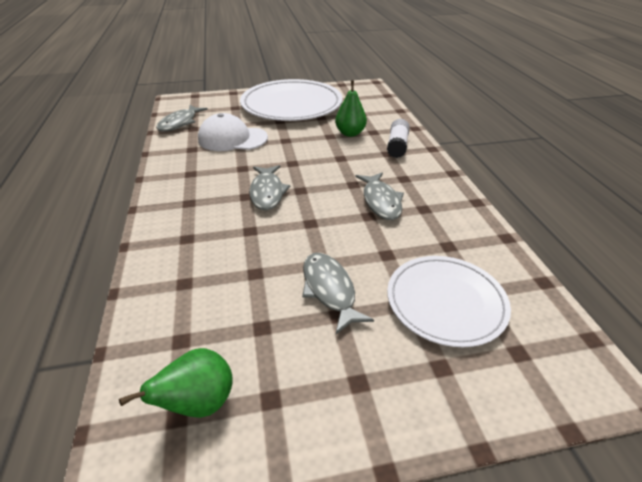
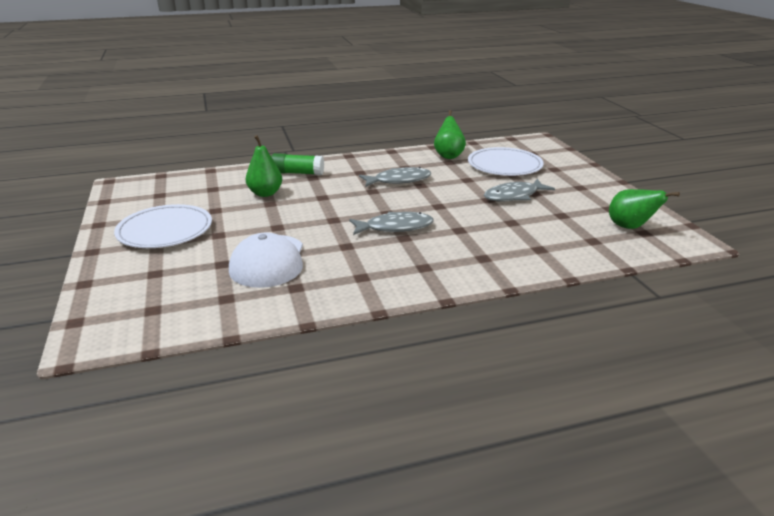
camera: 95 degrees left, 10 degrees down
grey fish [156,105,208,132] -> none
white plate [240,79,342,121] -> white plate [114,204,212,248], size x0.62
white glue stick [387,119,410,158] -> green glue stick [271,153,324,175]
none -> green pear [434,110,466,159]

